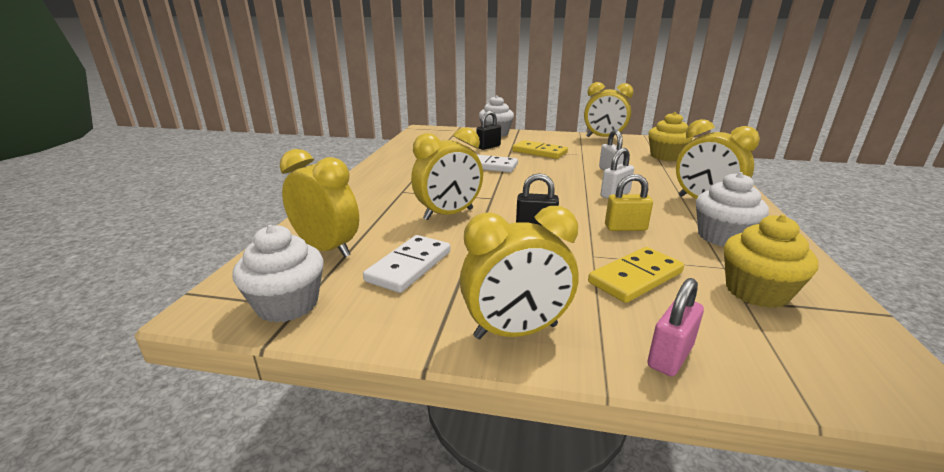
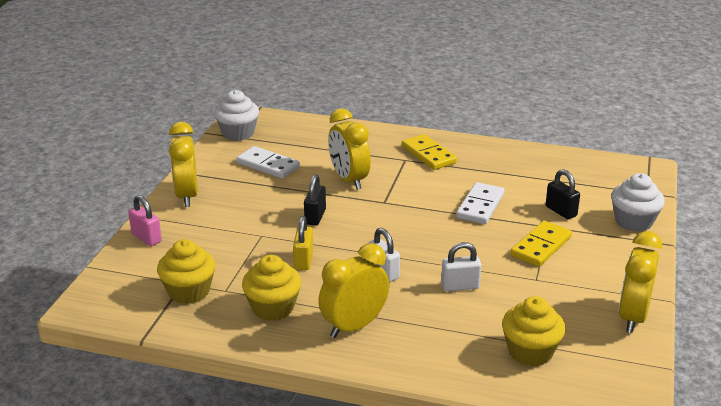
camera: 95 degrees right, 5 degrees up
yellow clock [280,149,359,257] -> none
yellow domino [588,247,684,303] -> yellow domino moved to [402,134,457,170]
white cupcake [696,172,769,246] -> yellow cupcake [242,255,301,321]

